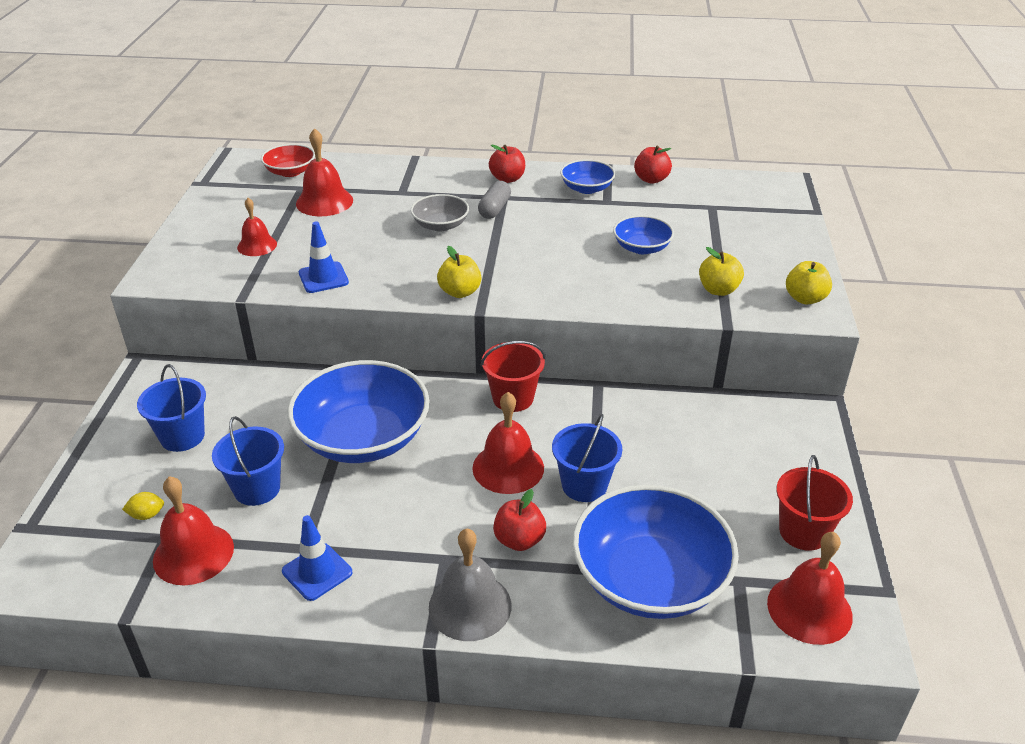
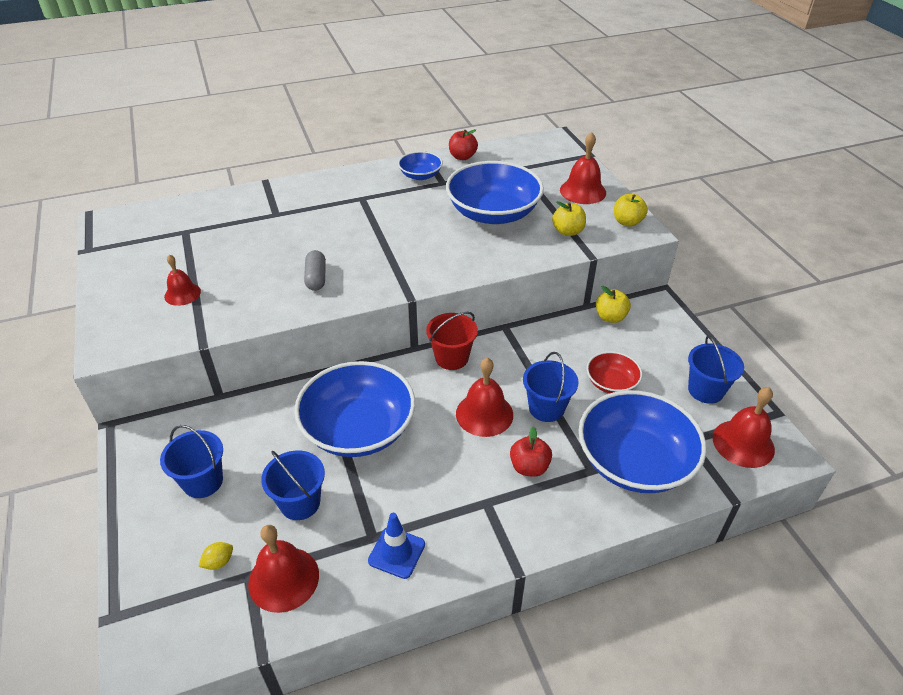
camera: 25 degrees left, 5 degrees up
red bowl [261,144,315,177] -> red bowl moved to [587,351,642,394]
red bell [296,128,353,216] -> red bell moved to [560,132,606,204]
blue traffic cone [299,222,349,293] -> none
grey bowl [411,194,469,232] -> none
grey bell [429,529,511,641] -> none
yellow apple [437,246,481,298] -> yellow apple moved to [596,286,631,323]
grey capsule [478,181,511,219] -> grey capsule moved to [304,250,326,291]
red apple [489,144,525,183] -> none
blue bowl [613,215,674,254] -> blue bowl [446,161,544,224], size x2.01
red bucket [776,455,853,551] -> blue bucket [688,335,744,404]

